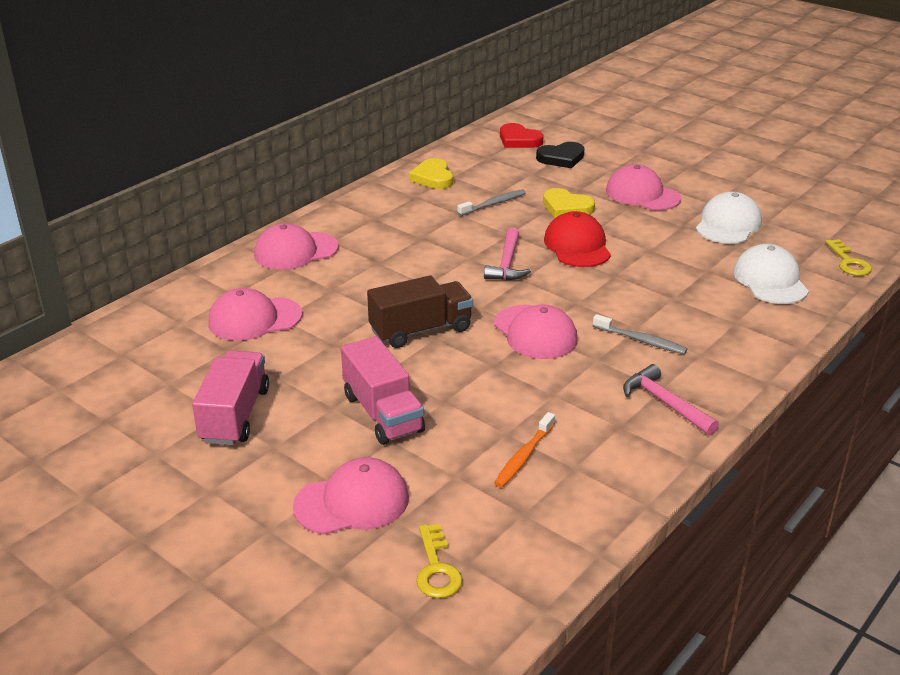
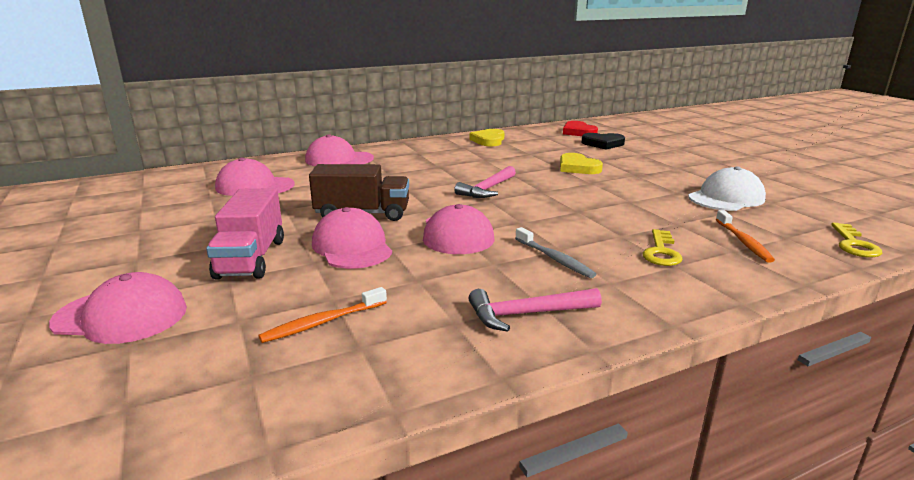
camera: 25 degrees right, 10 degrees down
pink truck [192,350,269,445] -> none
yellow key [416,524,462,598] -> yellow key moved to [643,229,683,266]
grey toothbrush [457,190,526,216] -> none
red cap [544,211,611,267] -> none
pink cap [606,164,681,211] -> pink cap moved to [312,207,392,269]
pink hammer [623,364,719,435] -> pink hammer turned 90 degrees counterclockwise [469,288,602,332]
white cap [733,244,809,304] -> orange toothbrush [716,210,775,263]

